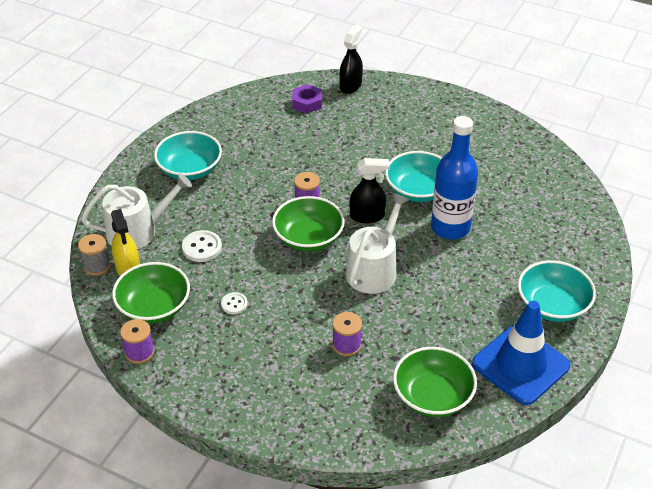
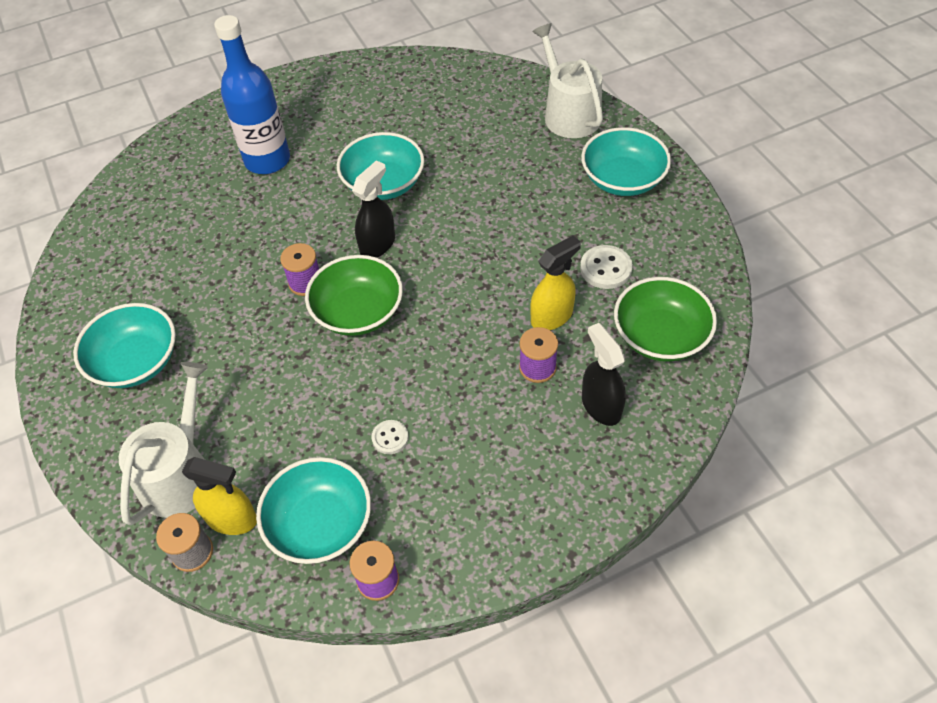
camera: 50 degrees left, 10 degrees up
green bowl [112,262,190,324] -> turquoise bowl [256,457,371,564]
white button [182,230,222,262] -> white button moved to [580,245,633,289]
purple nut [292,84,322,114] -> none
black spray bottle [339,24,363,94] -> black spray bottle moved to [582,323,626,426]
white watering can [346,193,410,294] -> white watering can moved to [532,23,603,138]
blue bottle [431,116,478,240] -> blue bottle moved to [214,15,290,174]
blue traffic cone [472,301,571,405] -> none
none -> yellow spray bottle [530,235,581,330]

